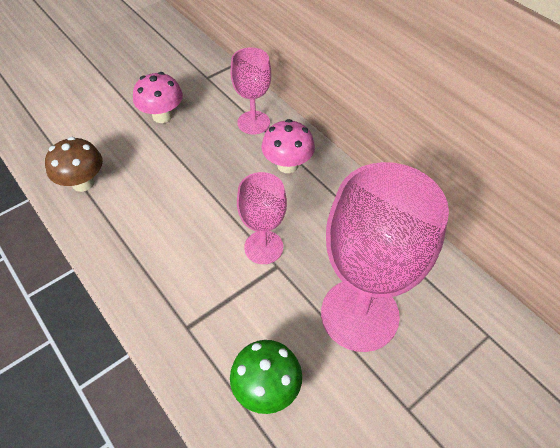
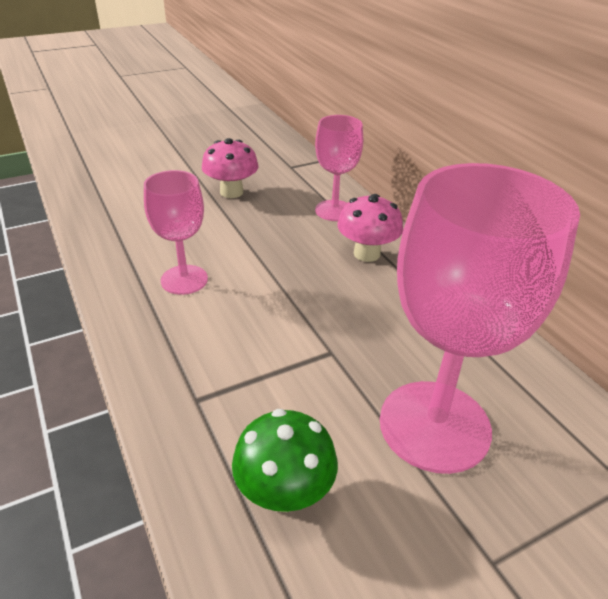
camera: 10 degrees right, 15 degrees down
brown mushroom [45,137,103,192] -> none
pink goblet [237,172,287,264] -> pink goblet moved to [144,170,208,295]

